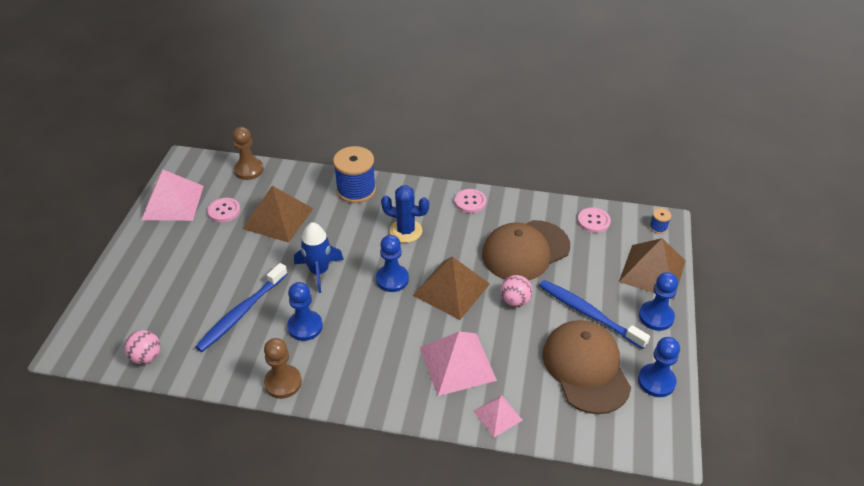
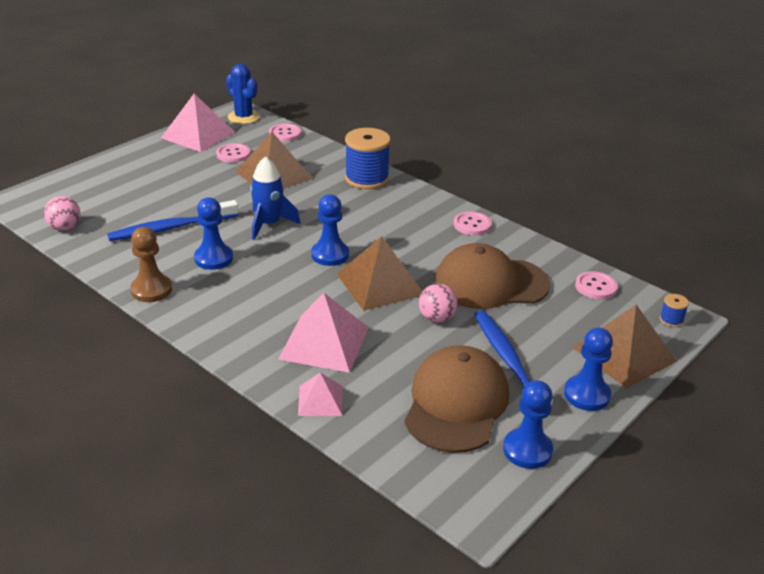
camera: 30 degrees right, 10 degrees down
brown pawn [233,127,264,180] -> pink button [269,123,301,142]
blue cactus [381,185,429,243] -> blue cactus moved to [226,64,260,124]

